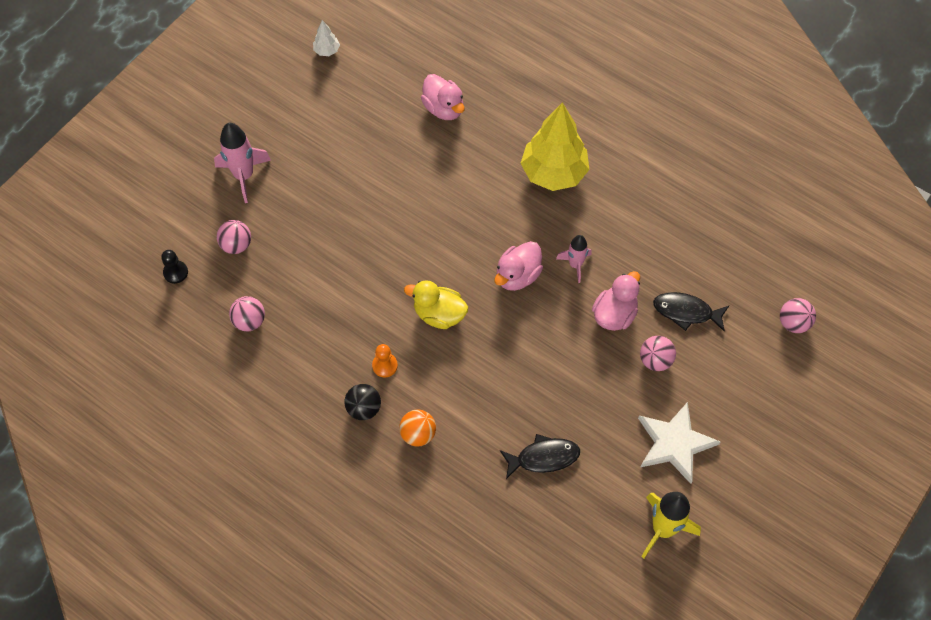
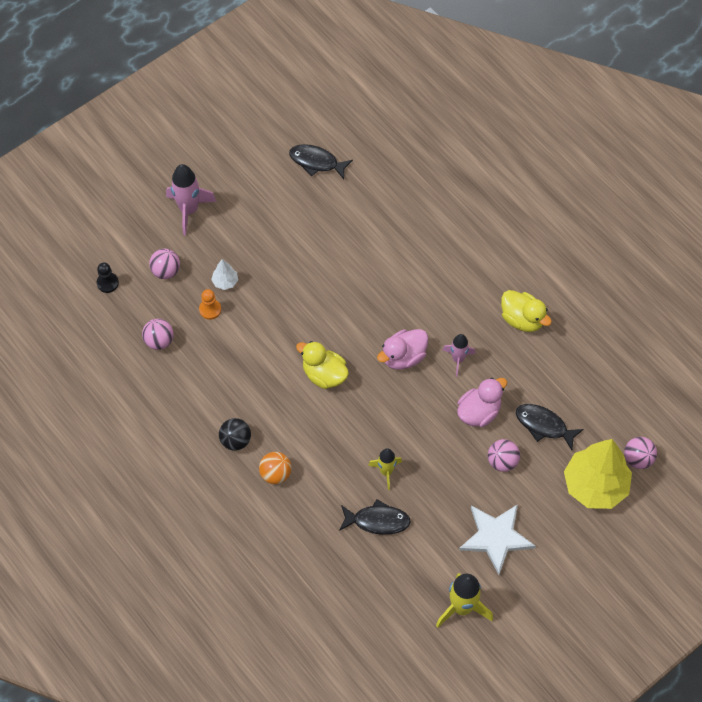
camera: 15 degrees right, 0 degrees up
white tree [313,20,340,56] -> white tree moved to [211,259,238,290]
orange pawn [372,344,398,377] -> orange pawn moved to [199,289,221,320]
pink duck [421,74,465,120] -> none
yellow tree [520,102,590,191] -> yellow tree moved to [564,439,632,509]
none -> black fish [289,144,353,179]
none -> yellow rocket [368,448,402,490]
none -> yellow duck [501,290,552,332]

